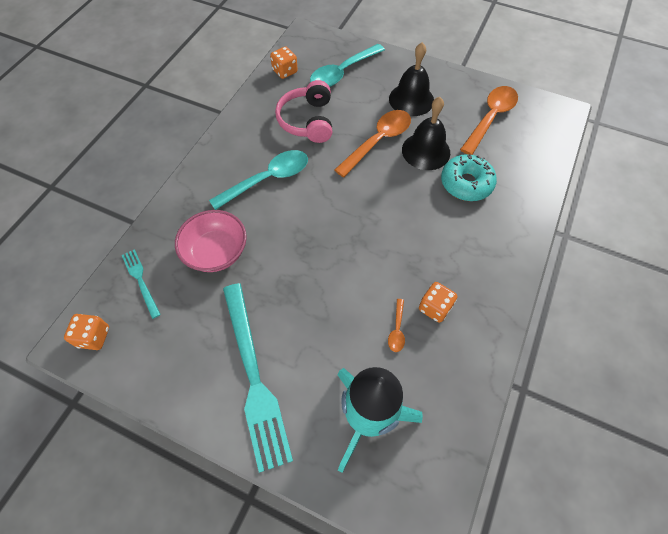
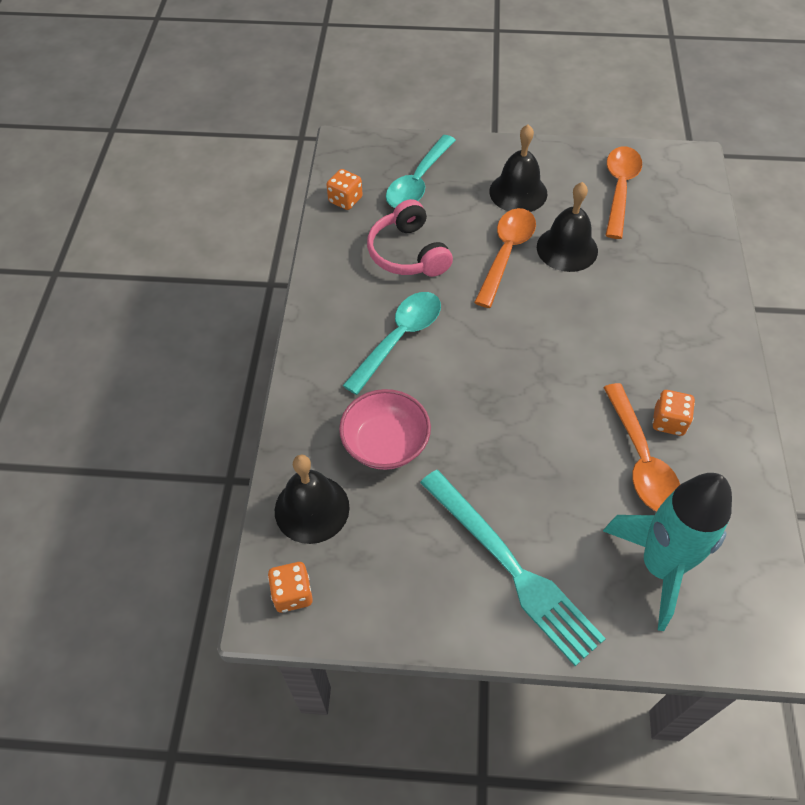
camera: 20 degrees left, 5 degrees down
turquoise fork [122,249,161,319] -> black bell [275,454,350,544]
orange spoon [388,299,405,352] -> orange spoon [603,383,680,511], size x2.20
turquoise donut [441,154,497,201] -> none

